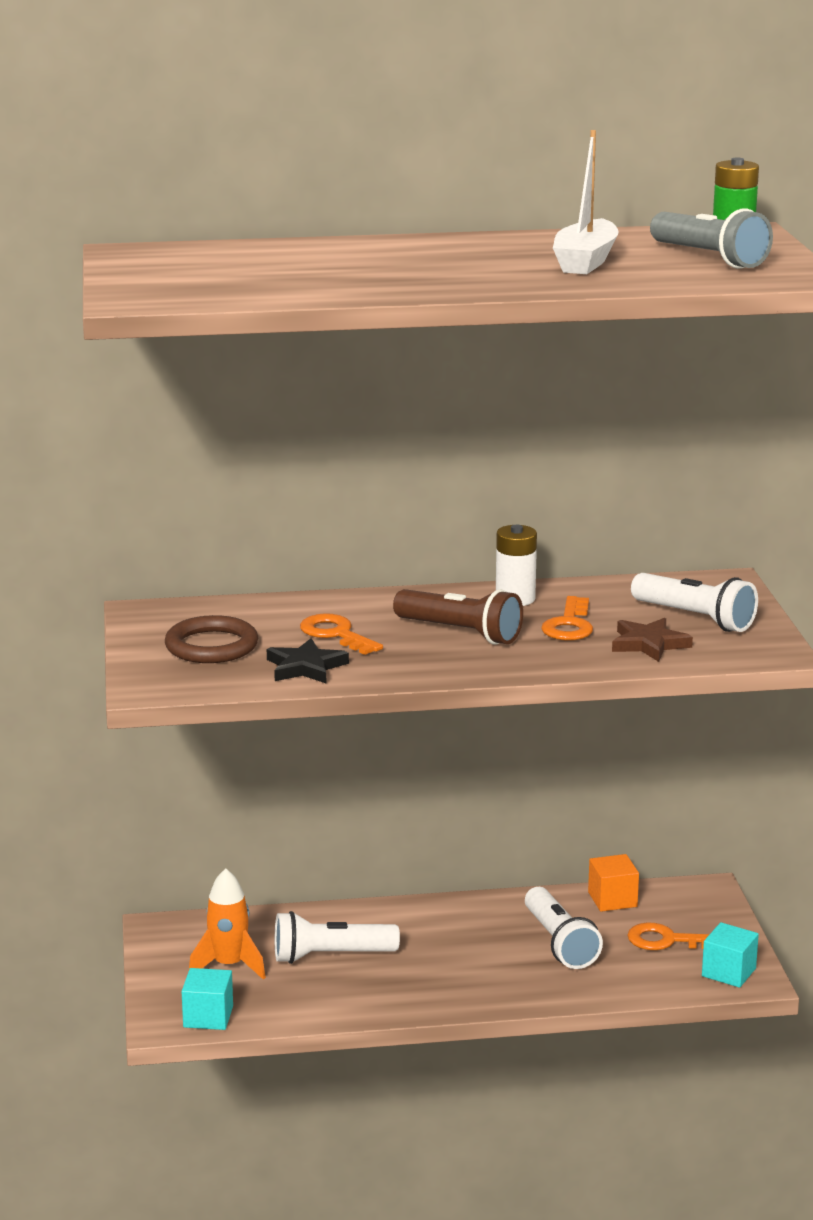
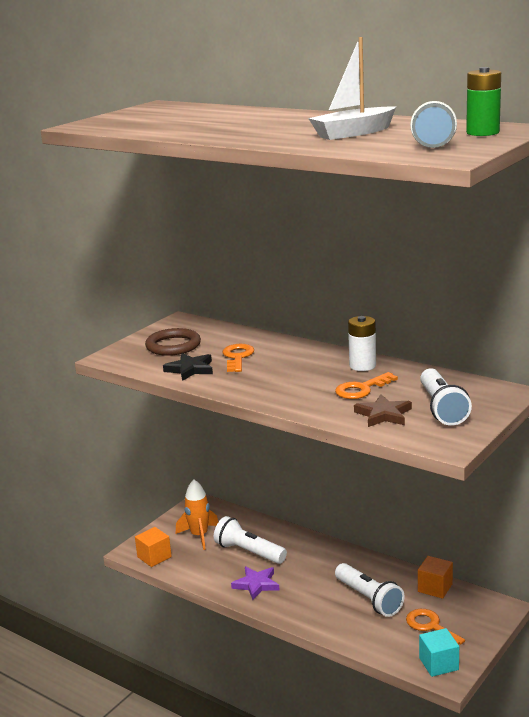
camera: 45 degrees right, 0 degrees up
turquoise cube [181,968,233,1030] -> orange cube [135,527,172,567]
brown flashlight [393,589,523,645] -> none
white flashlight [525,887,603,969] -> white flashlight turned 60 degrees counterclockwise [335,563,404,617]
none -> purple star [231,567,280,600]

